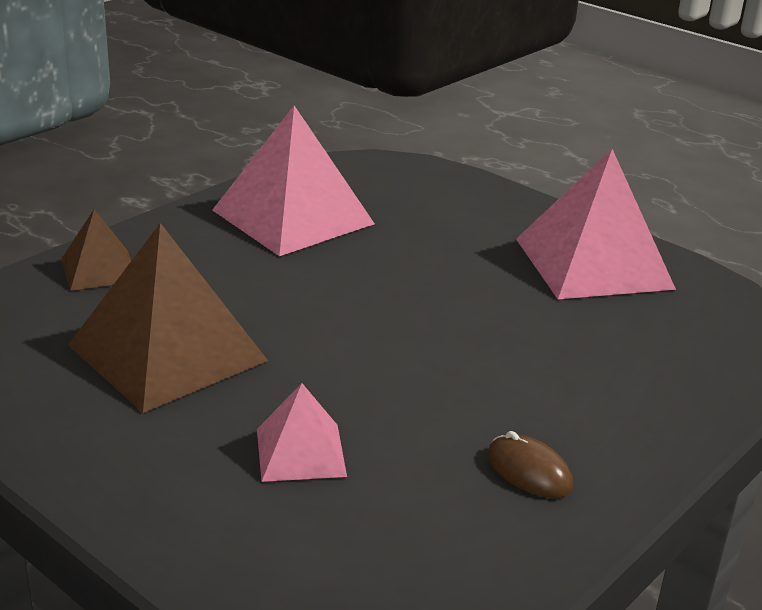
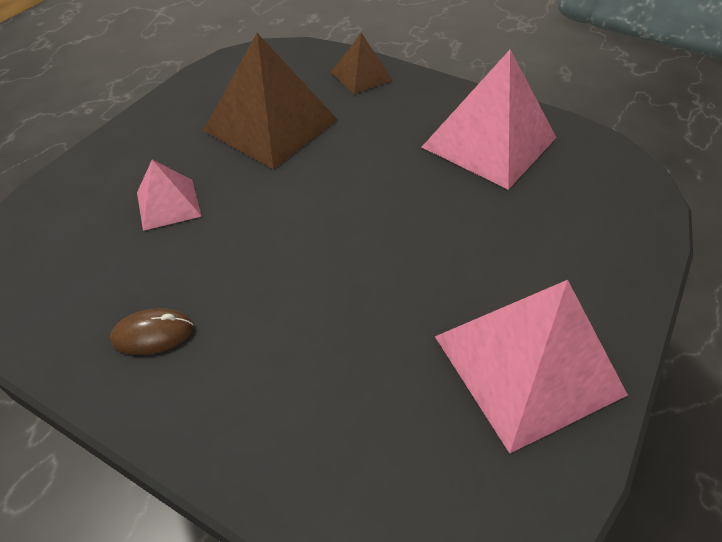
camera: 80 degrees right, 20 degrees up
brown mouse [487,431,573,498] -> brown mouse turned 45 degrees clockwise [110,308,194,355]

